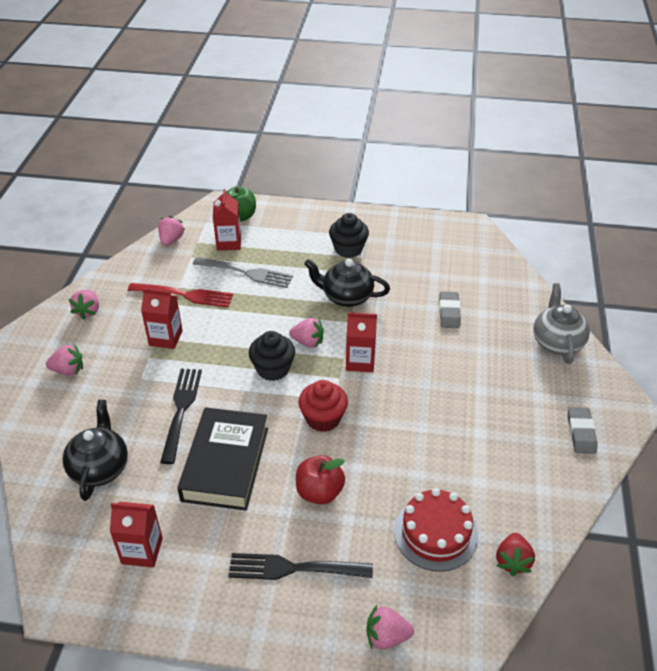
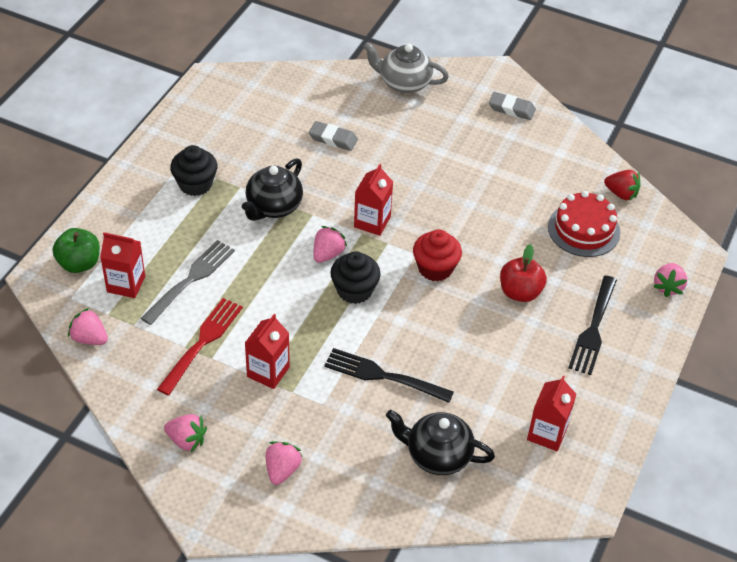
camera: 75 degrees left, 5 degrees up
black book [177,407,268,511] -> none

